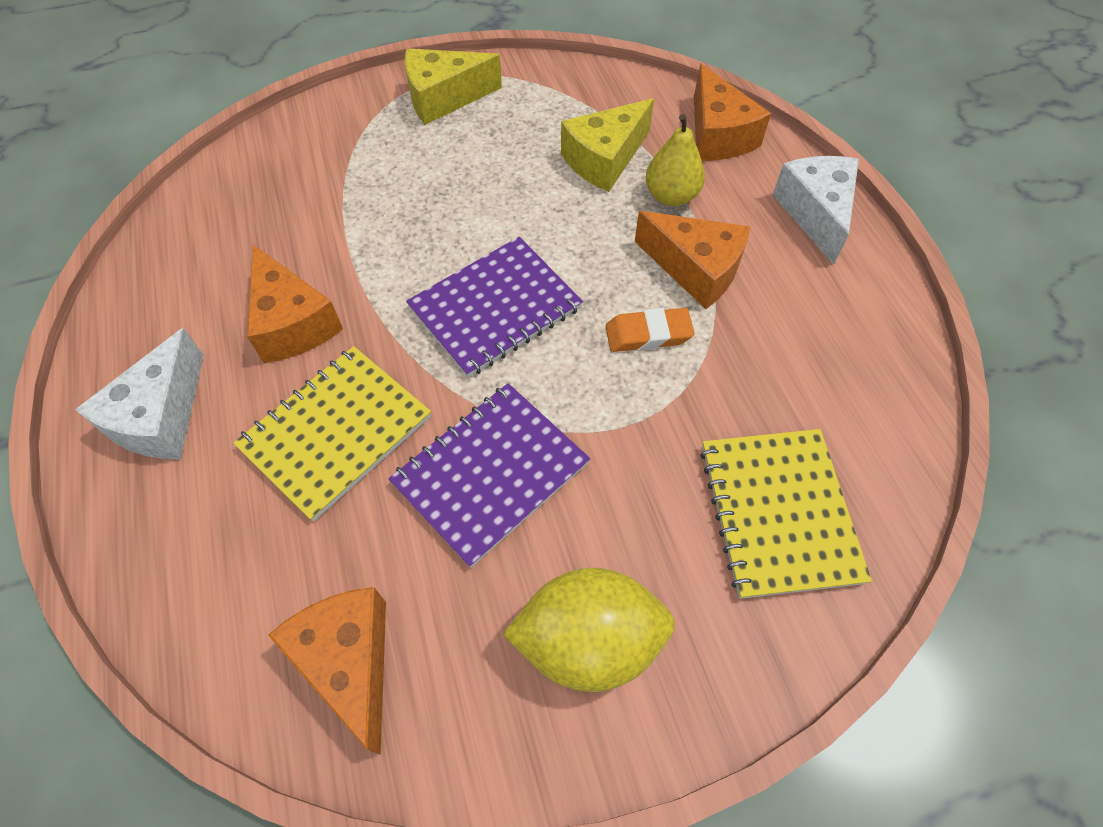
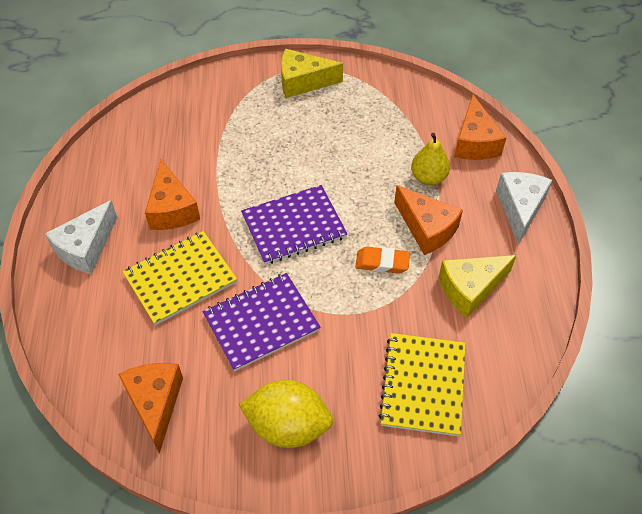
camera: 15 degrees right, 5 degrees down
yellow cheese [561,98,654,192] -> yellow cheese moved to [439,255,517,318]

